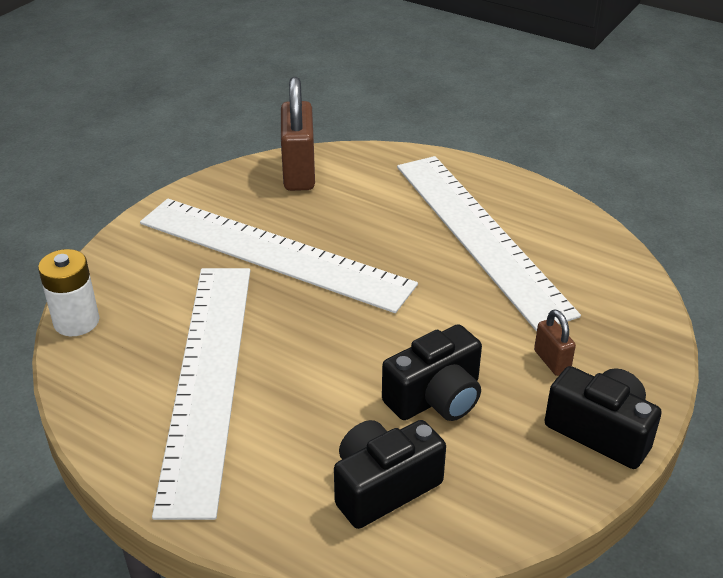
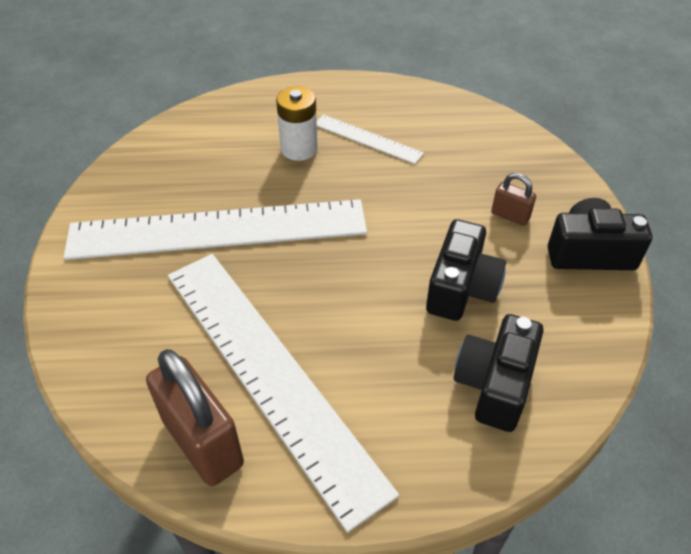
camera: 35 degrees left, 10 degrees up
white battery [38,249,100,336] -> white battery moved to [276,86,318,161]
brown padlock [281,77,315,191] -> brown padlock moved to [146,349,244,486]
white ruler [397,156,581,331] -> white ruler [317,115,424,164], size x0.45

